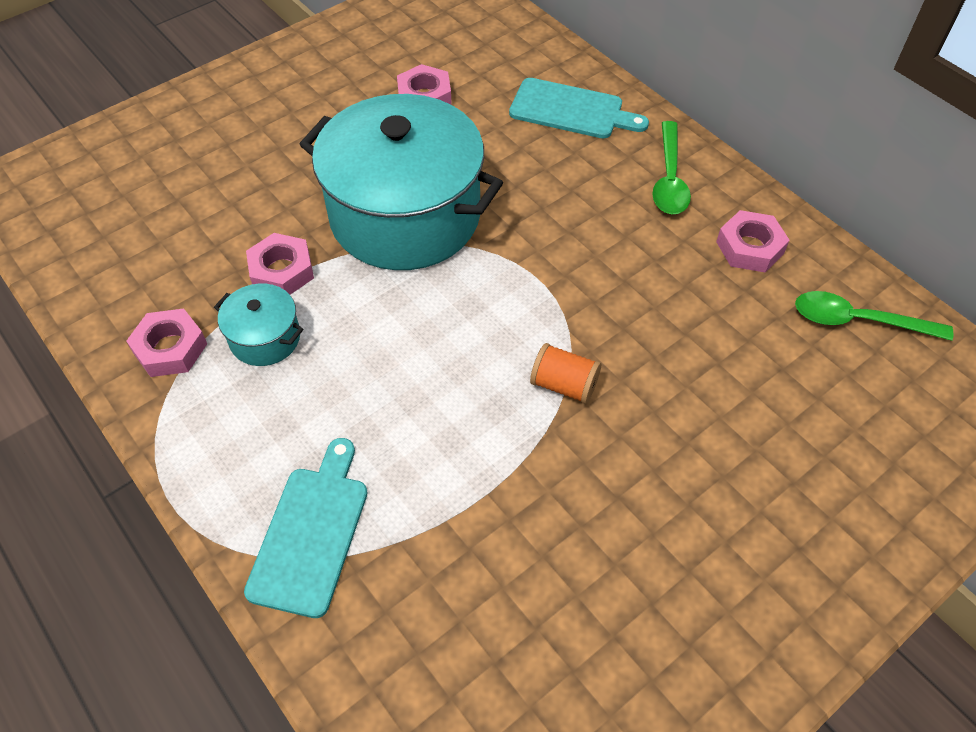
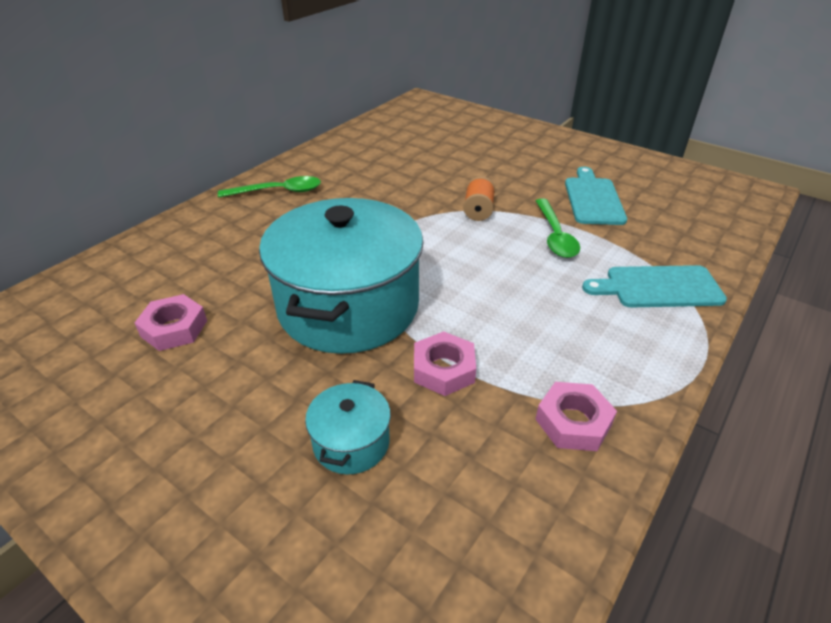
camera: 105 degrees left, 15 degrees down
turquoise pot [214,284,303,366] -> turquoise pot moved to [305,380,391,474]
turquoise cutting board [509,78,649,138] -> turquoise cutting board moved to [565,167,627,225]
pink nut [716,210,790,272] -> none
green spoon [795,291,954,341] -> green spoon moved to [536,199,580,258]

